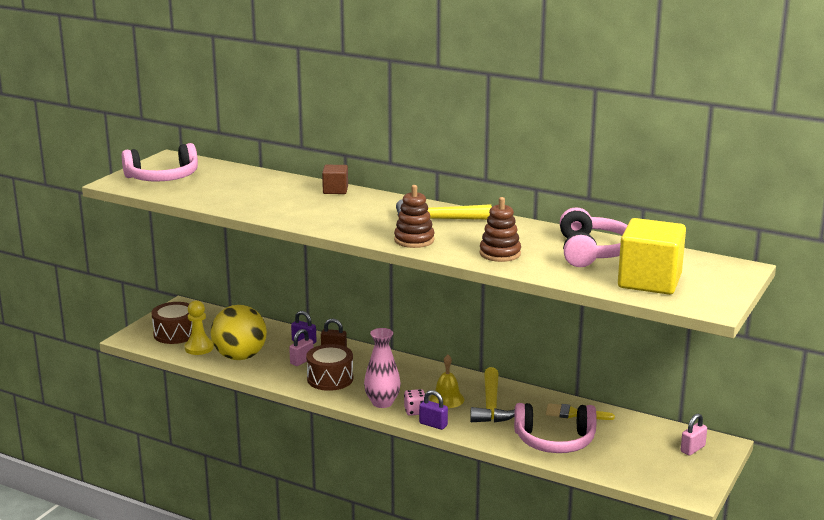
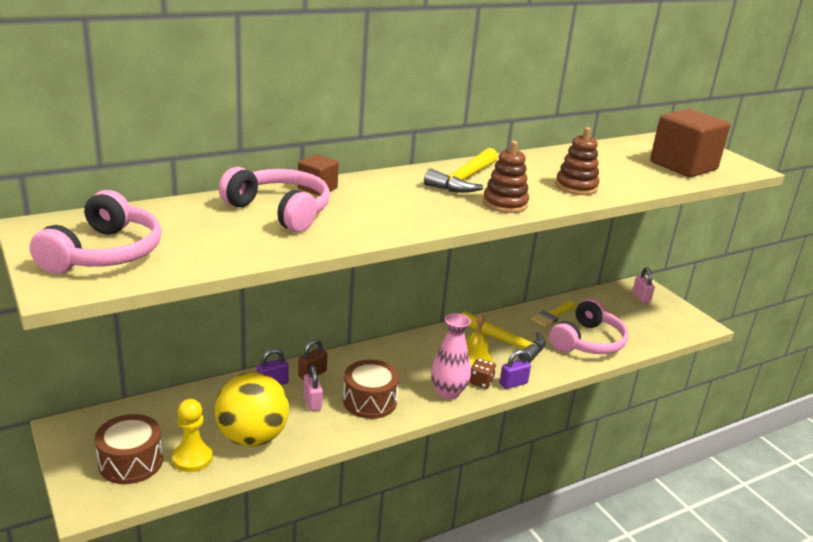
camera: 60 degrees left, 5 degrees up
pink dice [404,389,425,416] -> brown dice [469,358,496,389]
pink headphones [560,207,628,267] -> pink headphones moved to [219,167,330,232]
yellow cube [618,218,686,295] -> brown cube [650,109,730,177]

